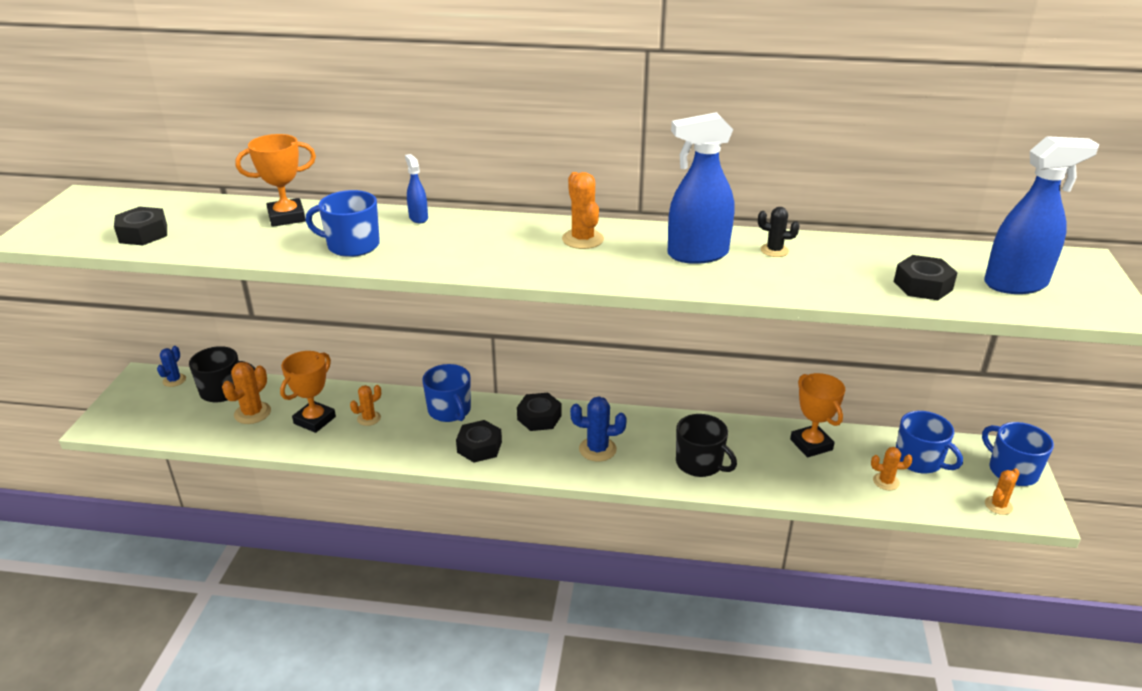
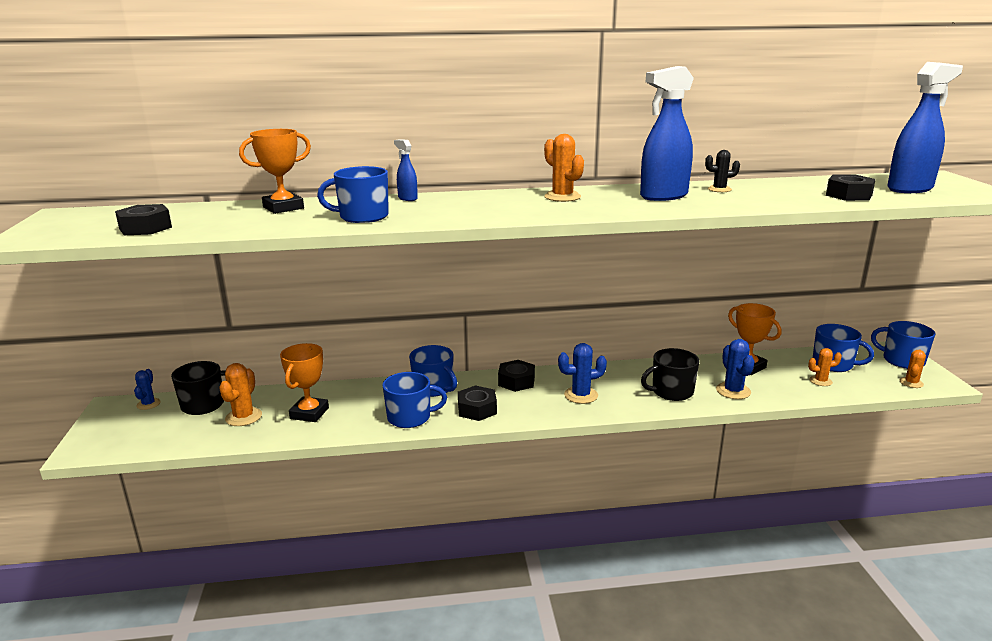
camera: 15 degrees left, 10 degrees down
orange cactus [350,385,381,426] -> none
black mug [676,414,737,477] -> black mug turned 135 degrees clockwise [641,348,699,401]
none -> blue mug [382,372,447,428]
none -> blue cactus [716,339,755,399]

